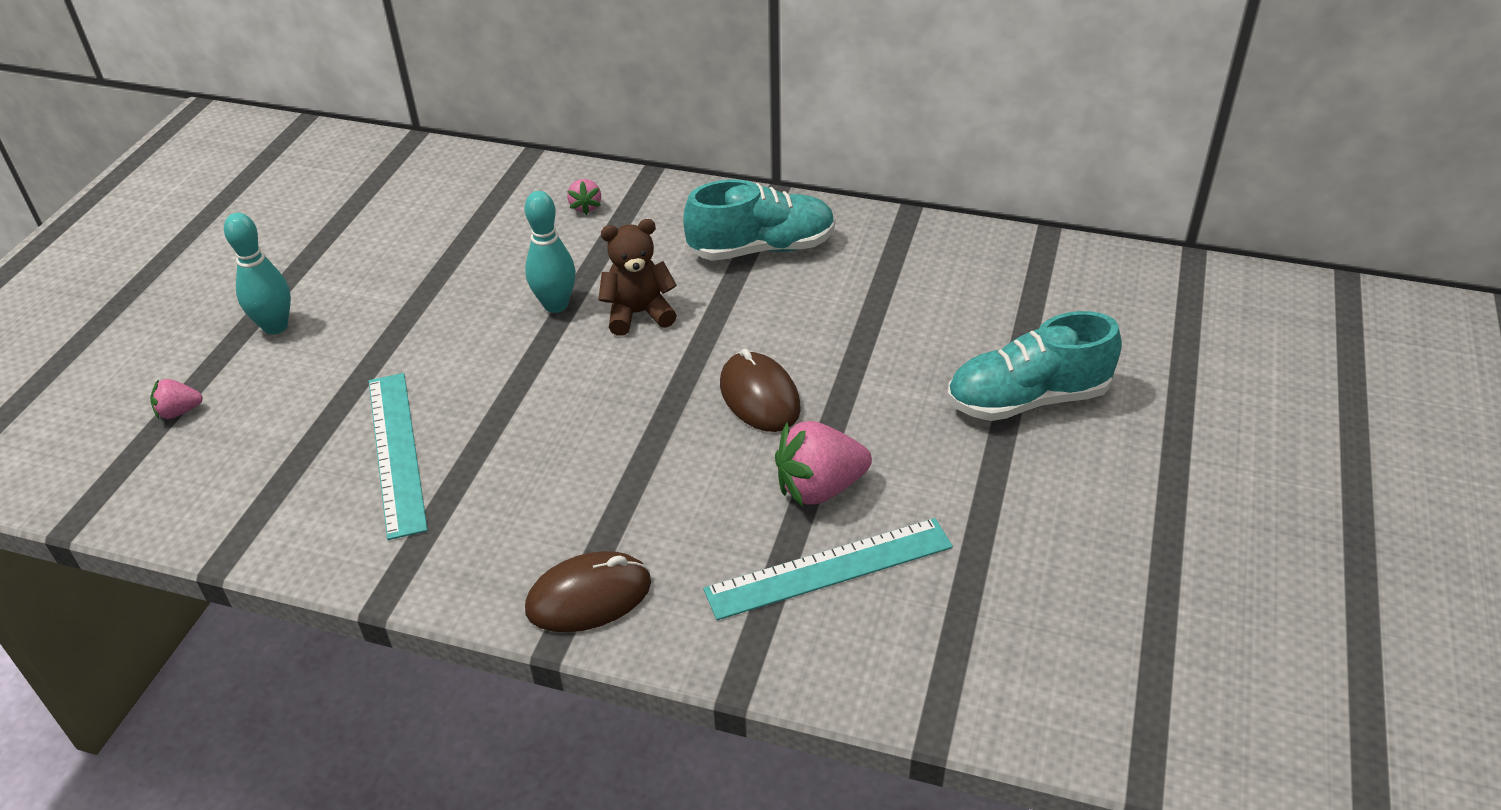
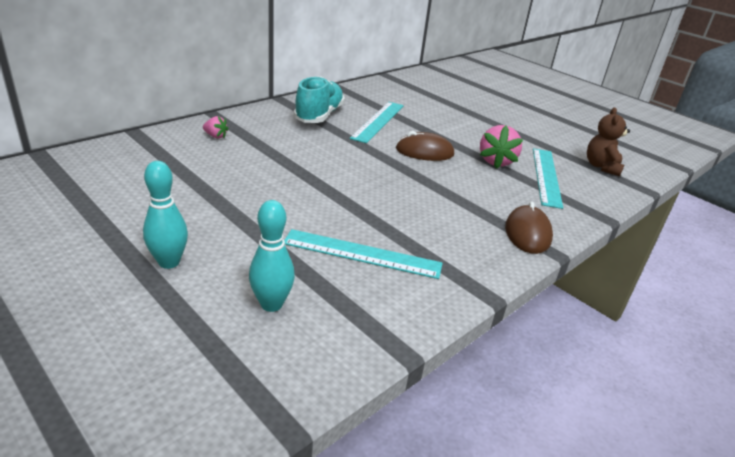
camera: 65 degrees left, 10 degrees down
pink strawberry [150,379,203,419] -> none
turquoise bowling pin [525,191,576,313] -> turquoise bowling pin moved to [249,200,295,312]
brown teddy bear [598,219,677,336] -> brown teddy bear moved to [587,107,630,176]
turquoise shoe [947,311,1122,421] -> none
none -> turquoise ruler [350,102,404,143]

